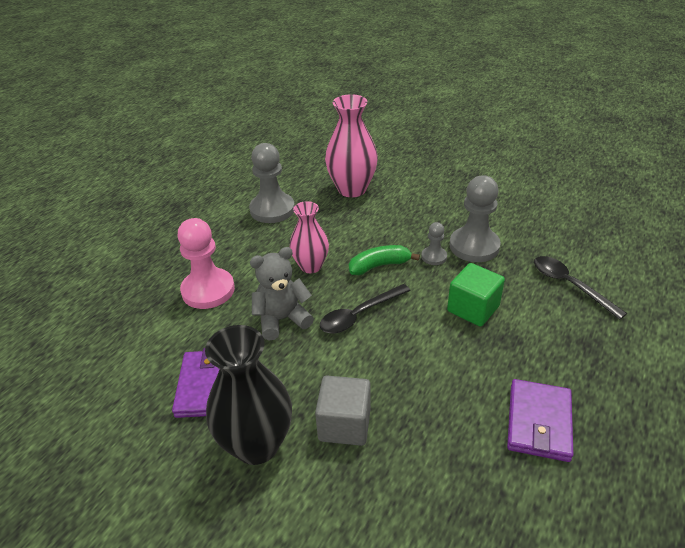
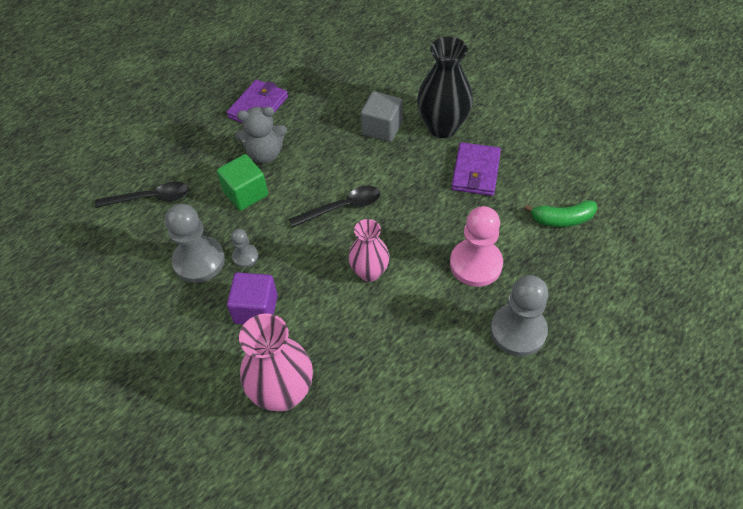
camera: 165 degrees left, 15 degrees up
grey pawn [249,143,295,223] -> grey pawn moved to [490,275,548,356]
grey teddy bear [250,247,314,340] -> grey teddy bear moved to [235,107,287,164]
green banana [349,245,420,275] -> green banana moved to [524,200,597,227]
black spoon [534,256,627,320] -> black spoon turned 75 degrees counterclockwise [95,181,189,208]
none -> purple cube [227,272,278,325]

